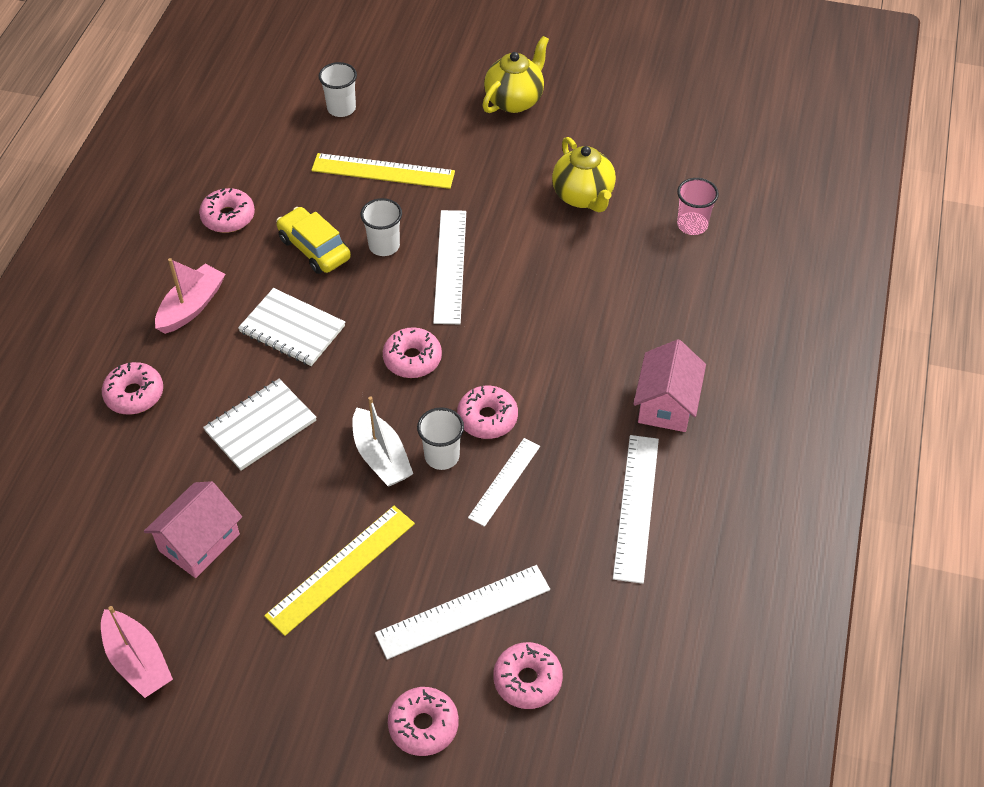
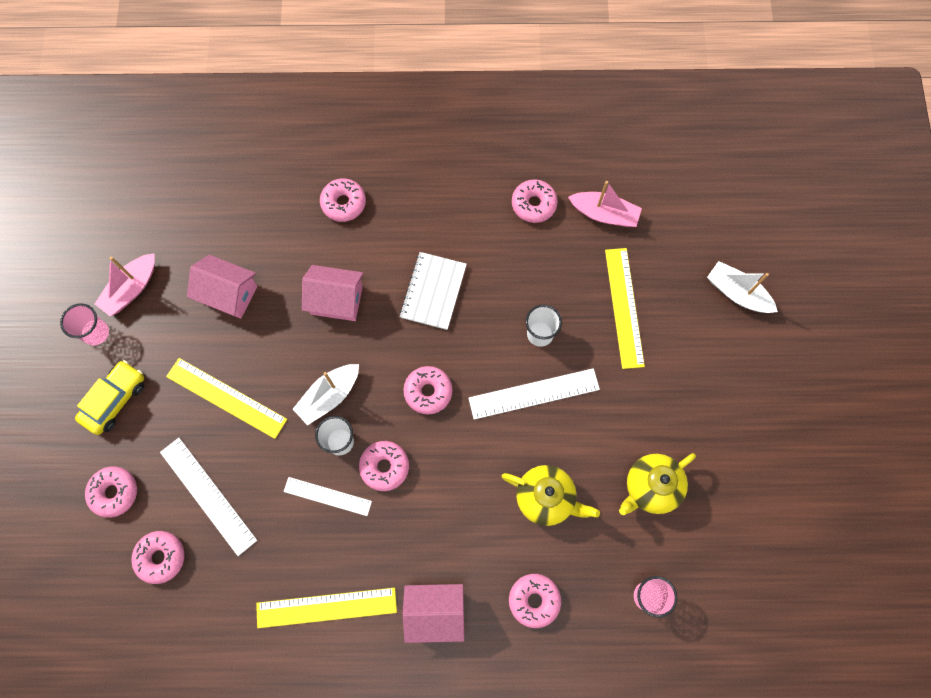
camera: 75 degrees right, 20 degrees up
pink boat [155,258,226,334] -> pink boat moved to [568,181,642,227]
white notebook [203,379,317,470] -> pink house [302,265,364,321]
yellow car [276,207,351,274] -> yellow car moved to [75,360,144,435]
white cup [319,62,357,117] -> none
yellow teapot [482,36,549,113] -> yellow teapot moved to [502,465,600,526]
white ruler [613,435,659,584] -> yellow ruler [256,588,397,628]
none -> pink cup [60,303,109,346]
none -> pink donut [509,574,561,628]
none -> white boat [707,261,778,313]

